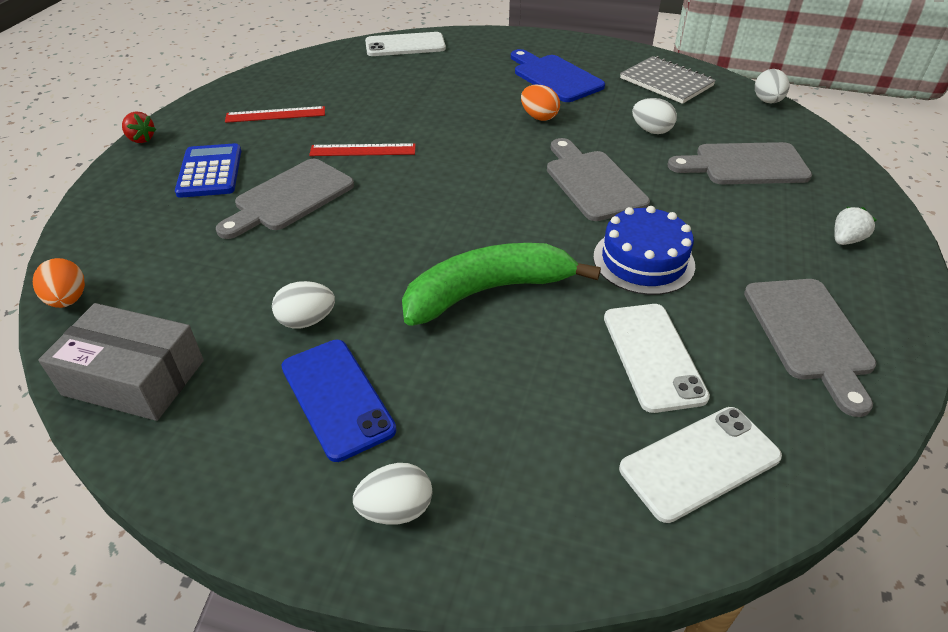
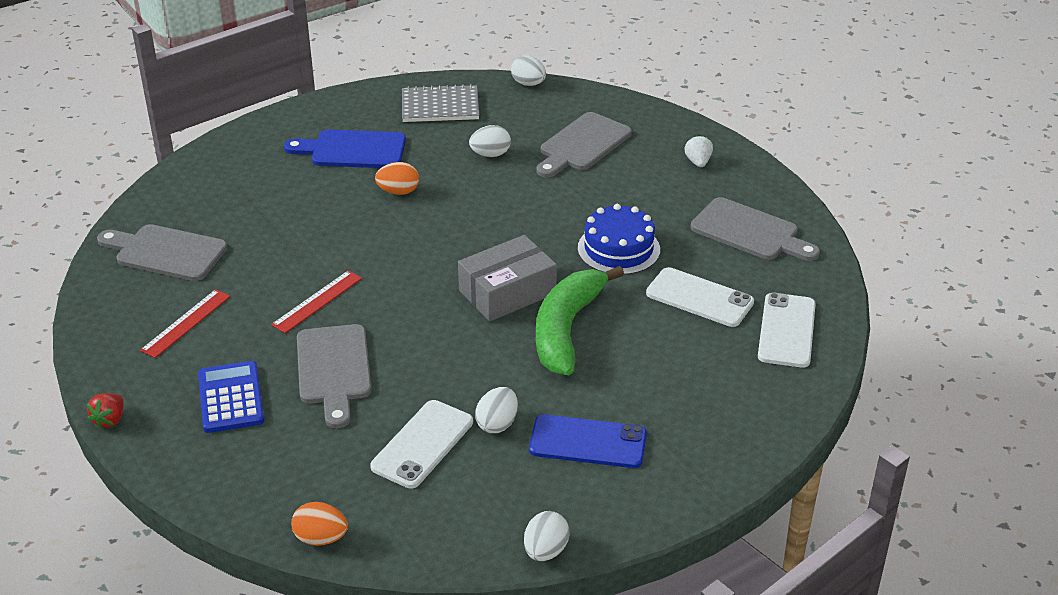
camera: 50 degrees left, 5 degrees down
grey box [38,303,204,421] -> grey box moved to [458,235,557,321]
red strawberry [122,111,156,143] -> red strawberry turned 120 degrees clockwise [87,393,124,429]
blue calculator [175,143,241,198] -> blue calculator turned 45 degrees clockwise [198,361,264,433]
white egg [353,463,432,525] -> white egg moved to [524,511,570,561]
white phone [365,32,446,56] -> white phone moved to [370,400,473,488]
grey cutting board [547,138,650,221] -> grey cutting board moved to [97,224,227,281]

